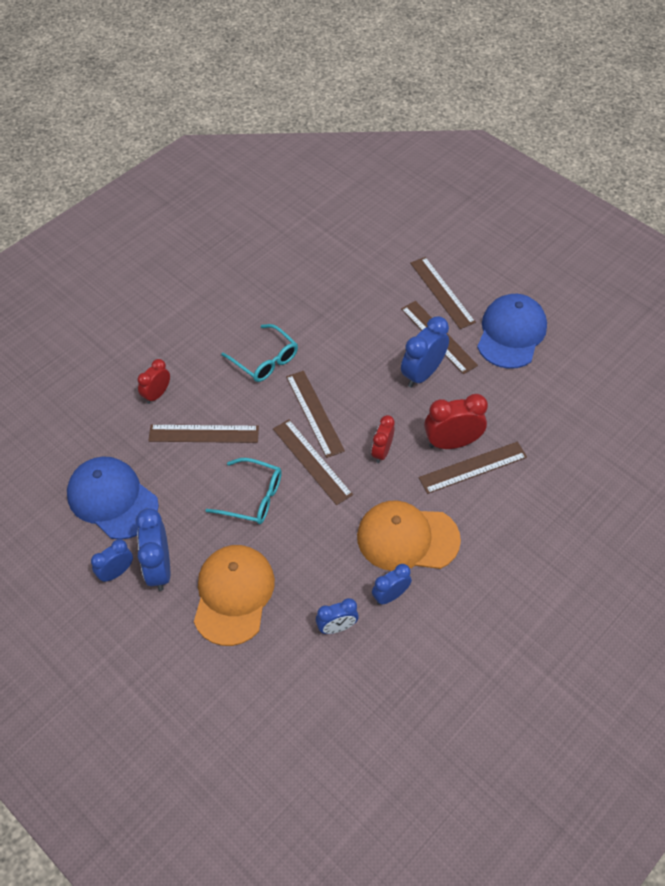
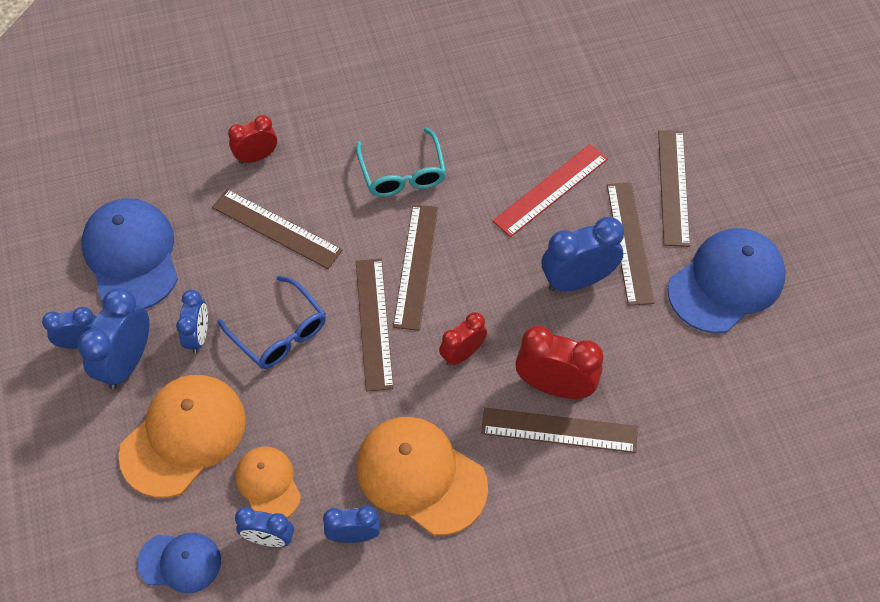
camera: 30 degrees right, 5 degrees up
turquoise glasses [205,458,282,524] -> blue glasses [218,276,326,369]
none -> blue cap [137,533,221,593]
none -> blue clock [176,290,208,354]
none -> orange cap [235,447,301,518]
none -> red ruler [493,144,608,237]

